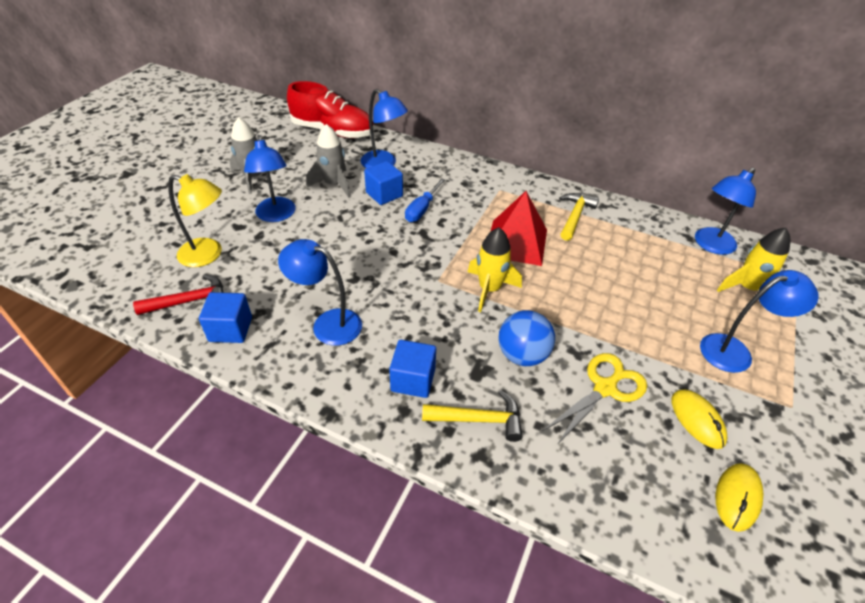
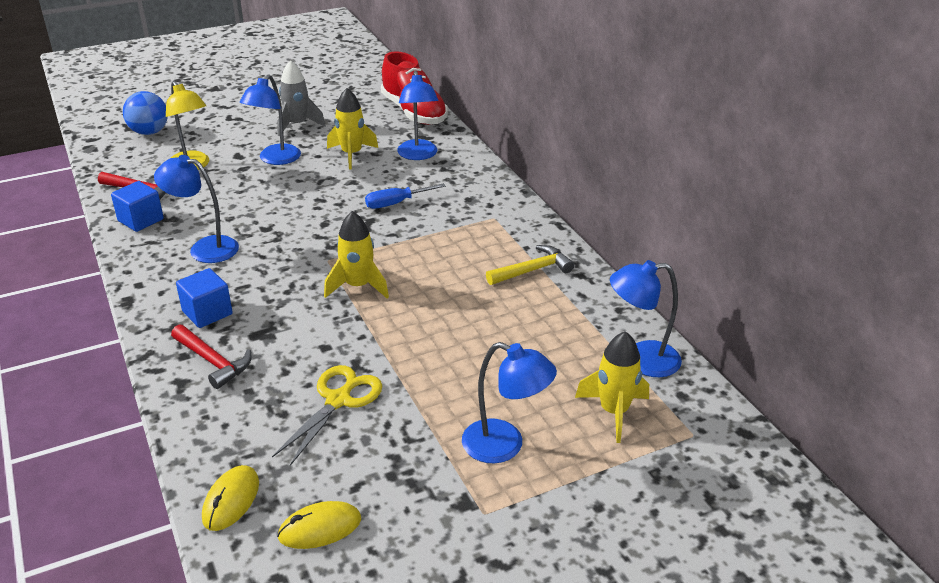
camera: 40 degrees right, 10 degrees down
blue lamp [278,239,362,346] -> blue lamp turned 45 degrees counterclockwise [154,155,239,263]
grey rocket [306,124,351,198] -> yellow rocket [327,88,378,169]
blue cube [364,161,403,205] -> none
yellow hammer [422,390,523,442] -> red hammer [171,324,252,389]
red pyramid [491,191,547,266] -> none
blue ball [498,310,555,366] -> blue ball moved to [123,91,168,135]
yellow scissors [544,353,647,445] -> yellow scissors turned 60 degrees counterclockwise [272,365,382,466]
yellow mouse [671,390,728,449] -> yellow mouse moved to [202,465,259,531]

